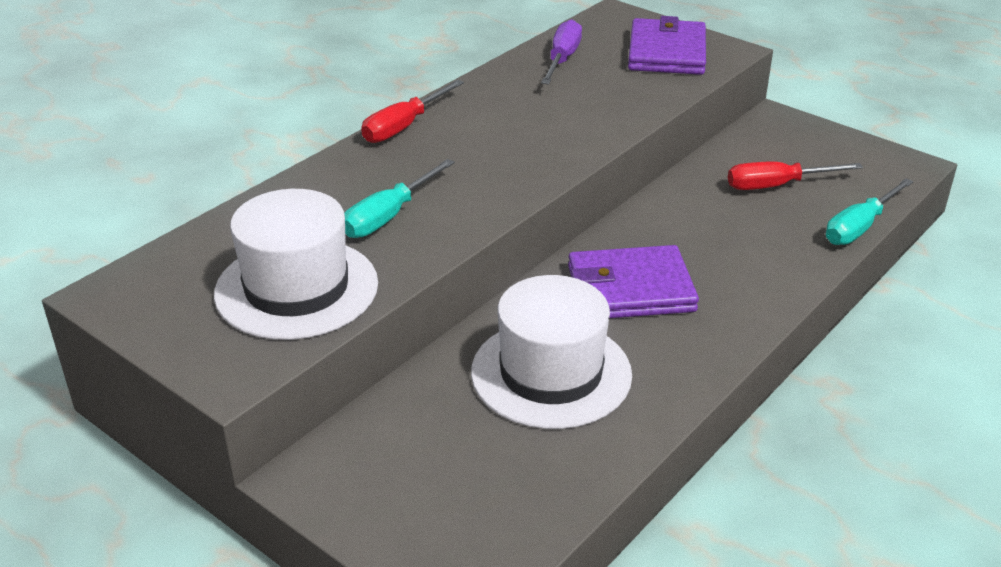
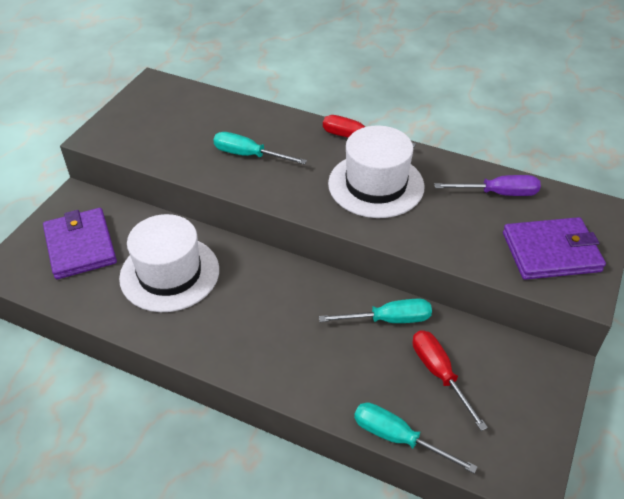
camera: 75 degrees right, 10 degrees up
white hat [214,189,378,340] -> white hat moved to [328,126,425,218]
purple wallet [568,245,699,318] -> purple wallet moved to [43,208,117,279]
none -> turquoise screwdriver [319,299,432,323]

